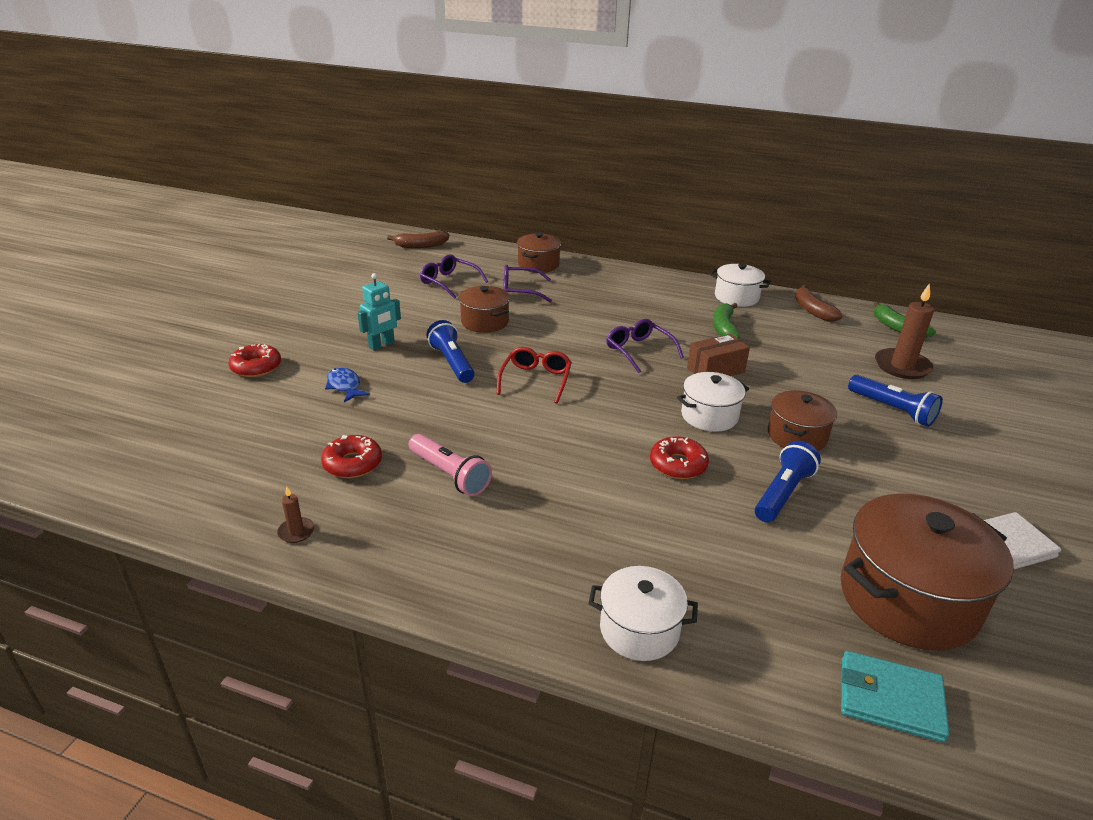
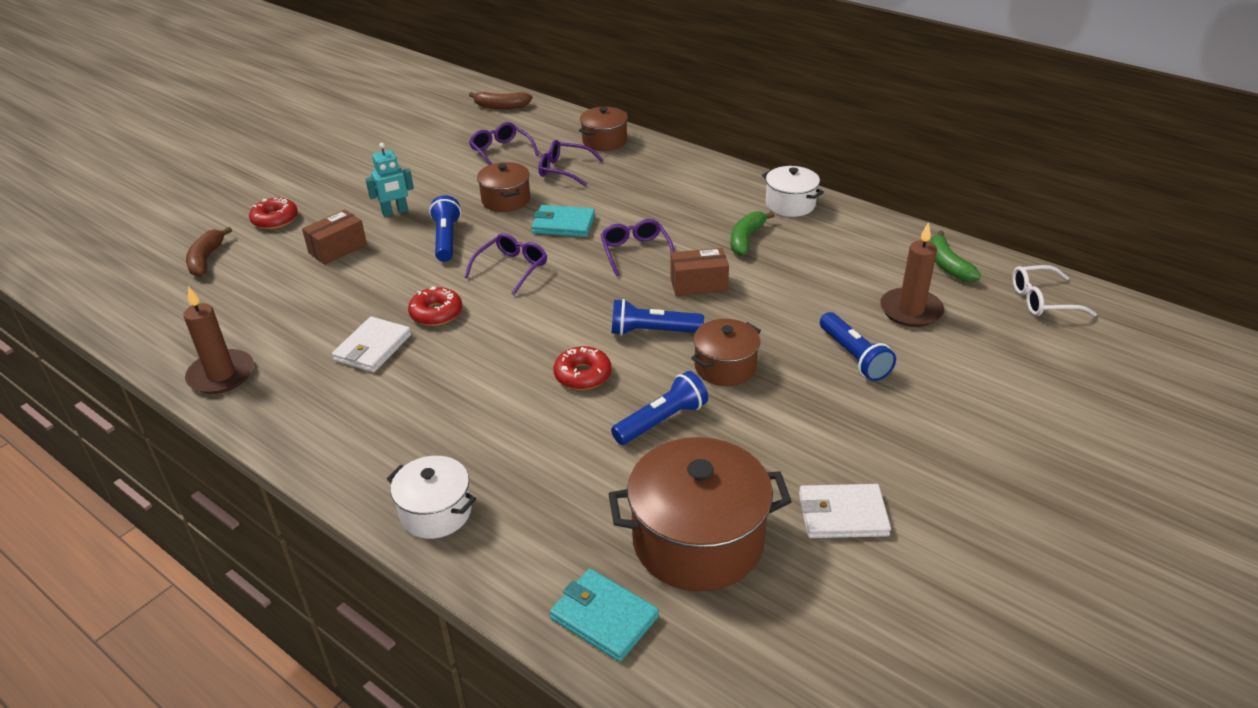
camera: 20 degrees right, 5 degrees up
brown candle [277,487,315,543] -> brown candle [183,286,254,394], size x2.10
red donut [321,435,382,478] -> red donut moved to [408,286,462,326]
blue fish [325,367,370,402] -> brown box [302,210,367,265]
pink flashlight [409,434,492,496] -> white wallet [332,316,411,372]
red glasses [497,347,572,404] -> purple glasses [465,233,547,295]
white pot [677,372,749,432] -> blue flashlight [612,299,704,336]
brown banana [795,285,843,322] -> brown banana moved to [186,227,232,277]
none -> turquoise wallet [531,205,595,237]
none -> white glasses [1012,265,1097,316]

